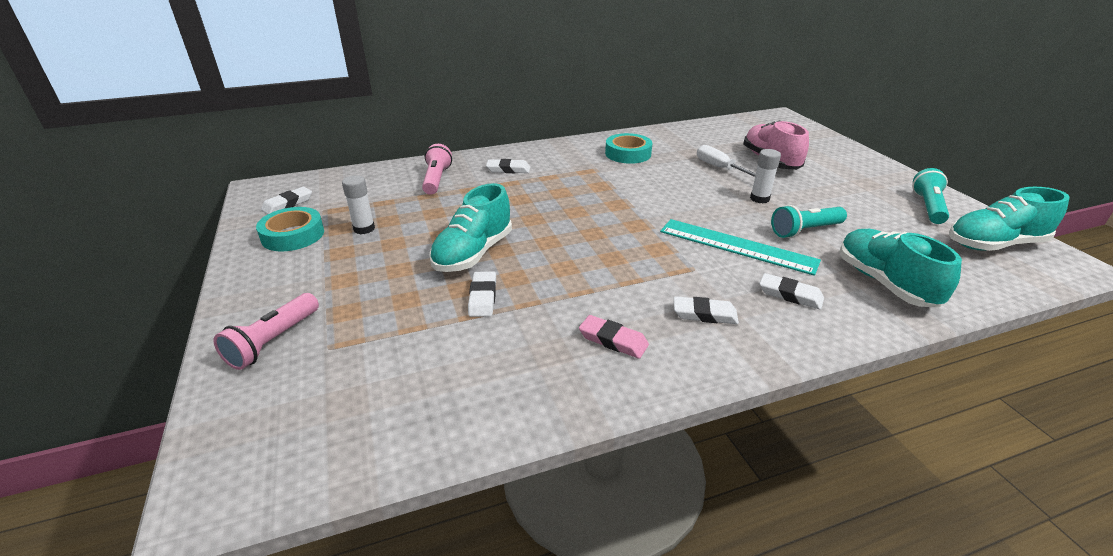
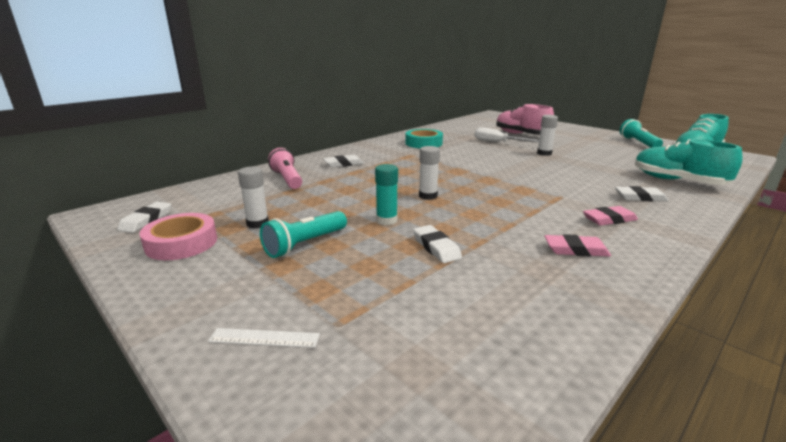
camera: 25 degrees left, 10 degrees down
pink flashlight [213,293,319,370] -> white ruler [208,328,320,348]
turquoise tape [256,207,324,251] -> pink tape [140,213,217,260]
turquoise shoe [429,183,512,272] -> turquoise glue stick [375,164,398,225]
turquoise ruler [660,219,821,276] -> none
white eraser [674,296,739,324] -> pink eraser [583,206,638,226]
turquoise flashlight [771,205,847,238] -> turquoise flashlight moved to [260,211,347,258]
none -> white glue stick [419,146,440,200]

